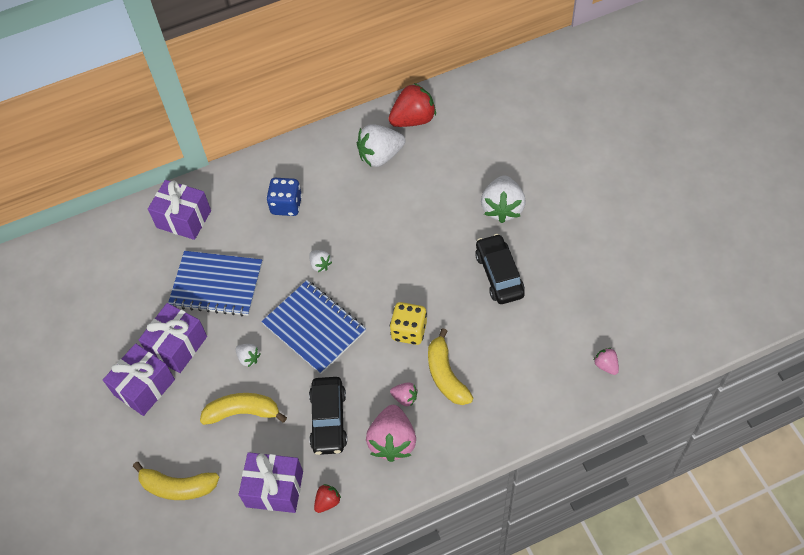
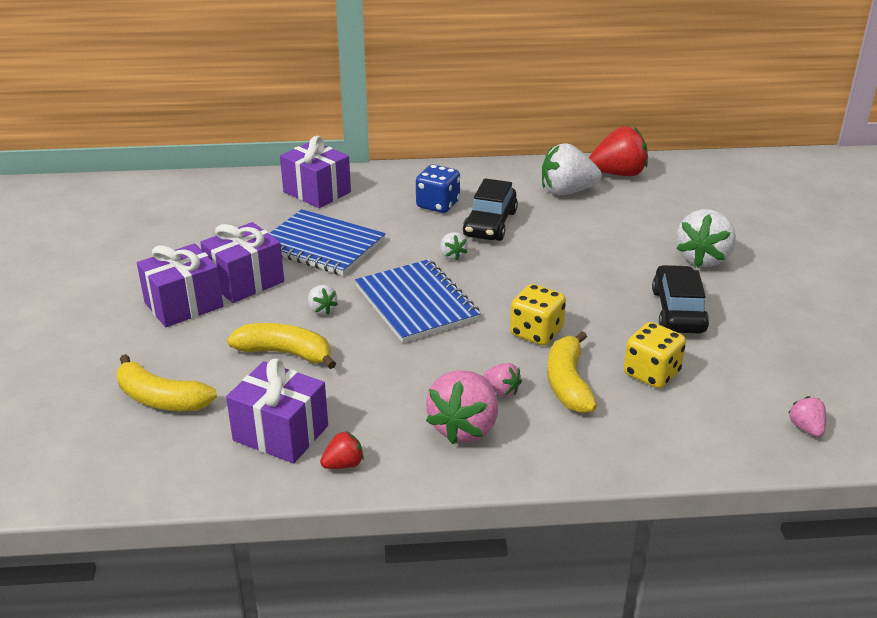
camera: 15 degrees right, 25 degrees down
black car [309,377,347,455] -> black car moved to [463,178,518,241]
none -> yellow dice [624,322,686,388]

